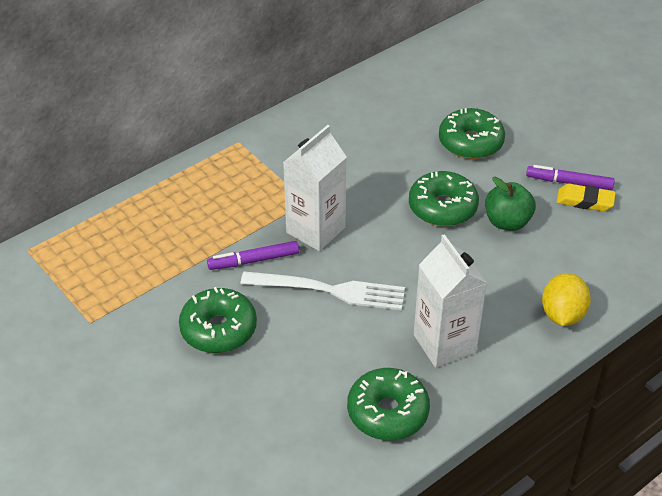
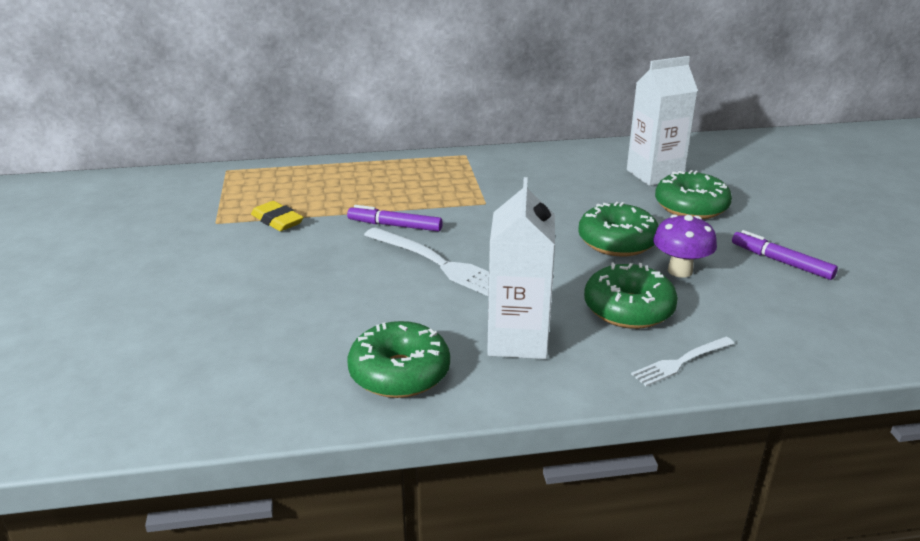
camera: 30 degrees right, 15 degrees down
green donut [179,287,257,353] -> green donut moved to [584,262,678,329]
white carton [283,125,347,251] -> white carton moved to [627,56,698,186]
green apple [485,177,536,231] -> purple mushroom [653,214,717,278]
yellow lemon [542,273,591,326] -> white fork [631,337,734,386]
yellow eraser [557,183,616,211] -> yellow eraser moved to [251,201,304,231]

